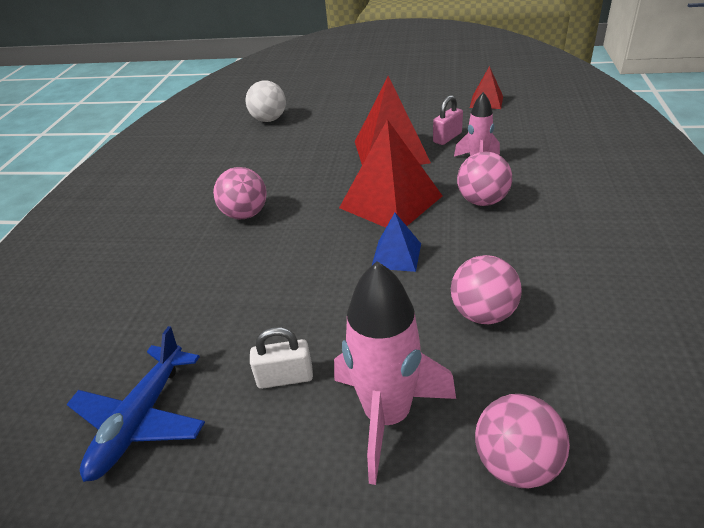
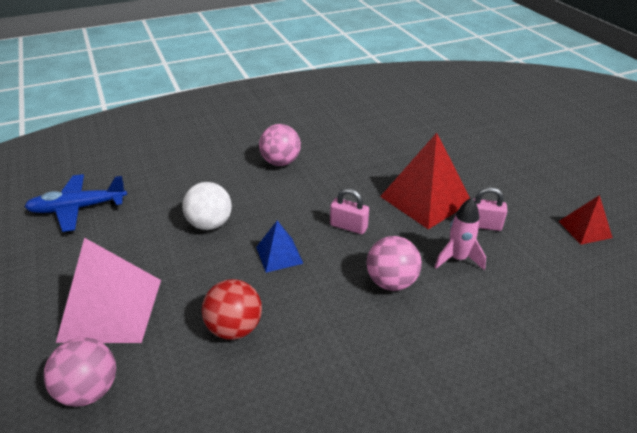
camera: 55 degrees right, 0 degrees up
white ball [246,80,286,122] -> white ball moved to [182,182,232,230]
white padlock [250,327,313,389] -> none
pink rocket [334,261,456,485] -> pink pyramid [56,238,161,343]
red pyramid [339,119,442,228] -> pink padlock [330,188,369,234]
pink ball [451,255,522,324] -> red ball [202,279,262,340]

